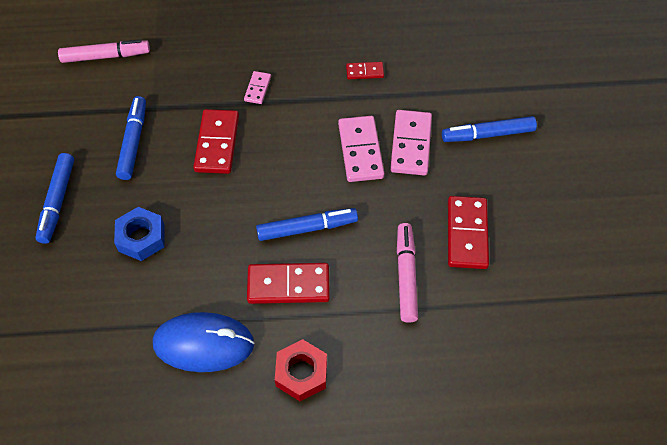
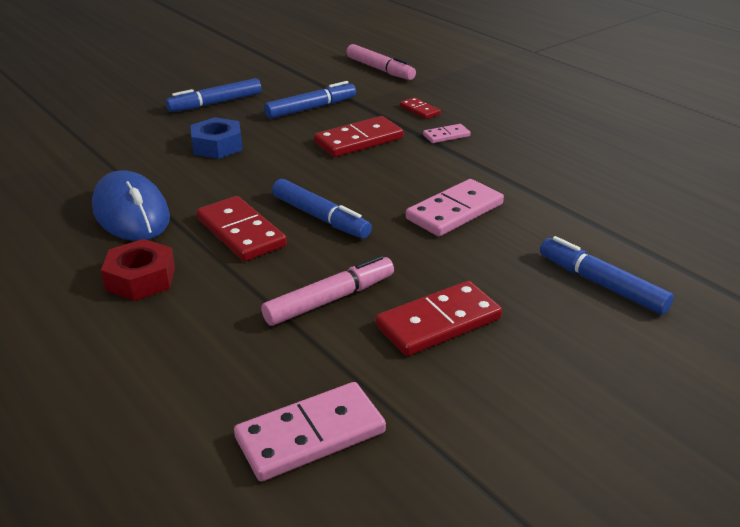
camera: 55 degrees right, 25 degrees down
red domino [346,62,384,79] -> red domino moved to [400,97,441,119]
pink domino [390,110,432,176] -> pink domino moved to [234,382,386,482]

